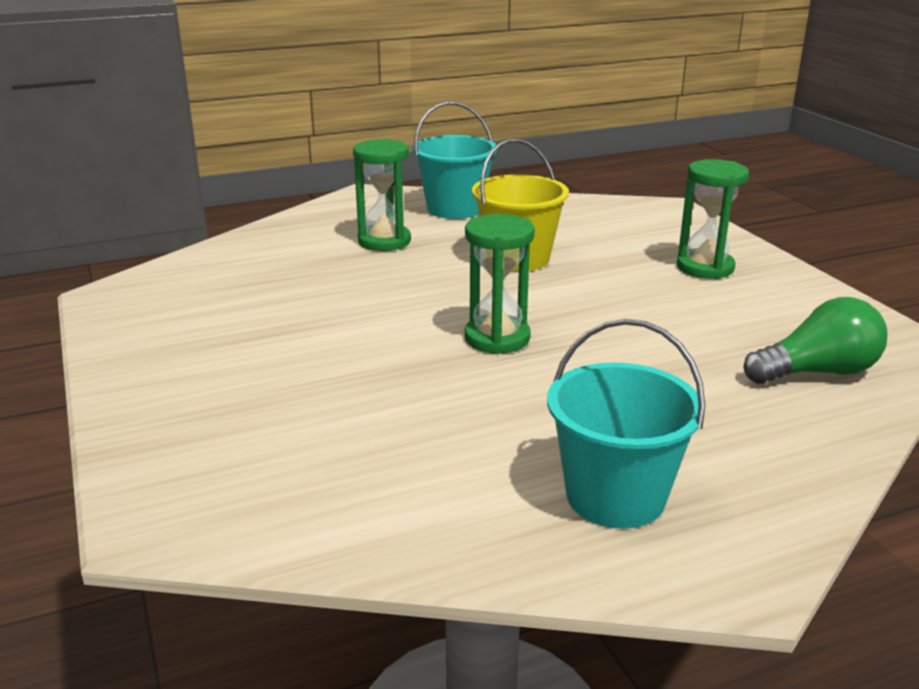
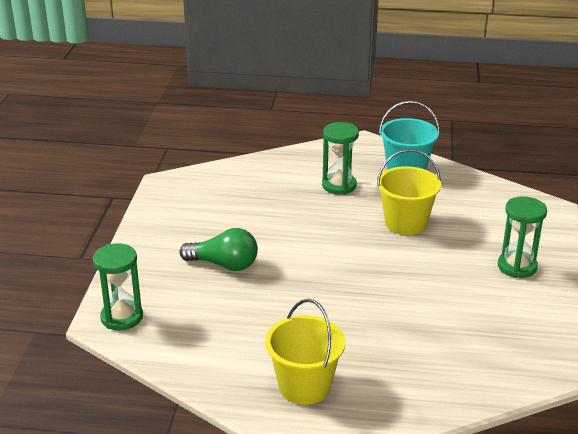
camera: 30 degrees right, 5 degrees up
green hourglass [465,214,535,354] -> green hourglass moved to [93,243,143,331]
turquoise bucket [547,319,705,529] -> yellow bucket [265,299,345,405]
green light bulb [744,297,888,384] -> green light bulb moved to [180,228,258,271]

